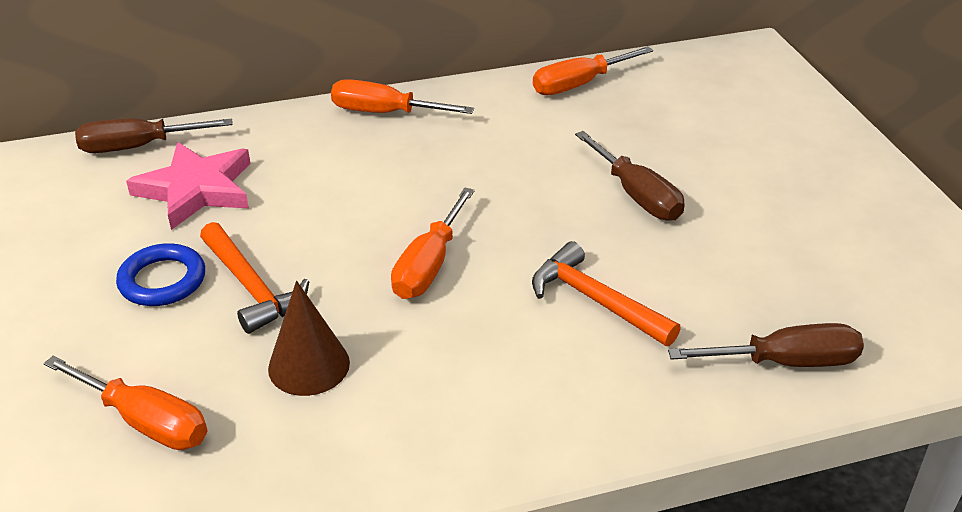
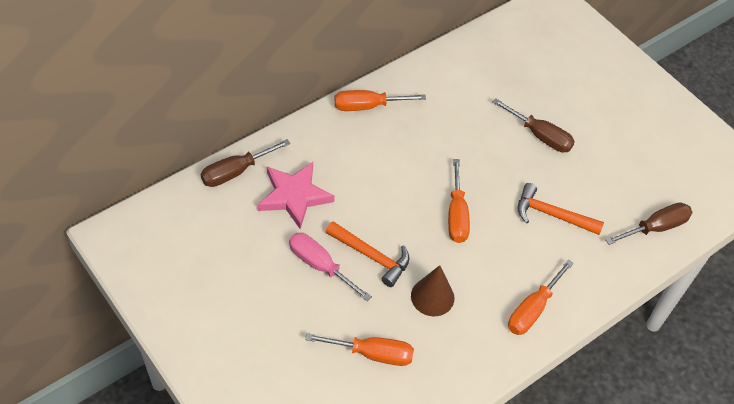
camera: 25 degrees left, 15 degrees up
blue ring [116,243,205,306] -> pink screwdriver [289,233,372,301]
orange screwdriver [533,46,653,95] -> orange screwdriver moved to [508,260,574,335]

